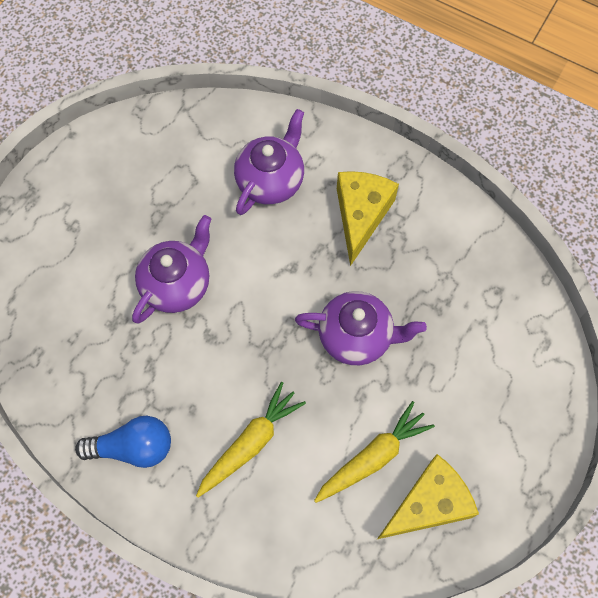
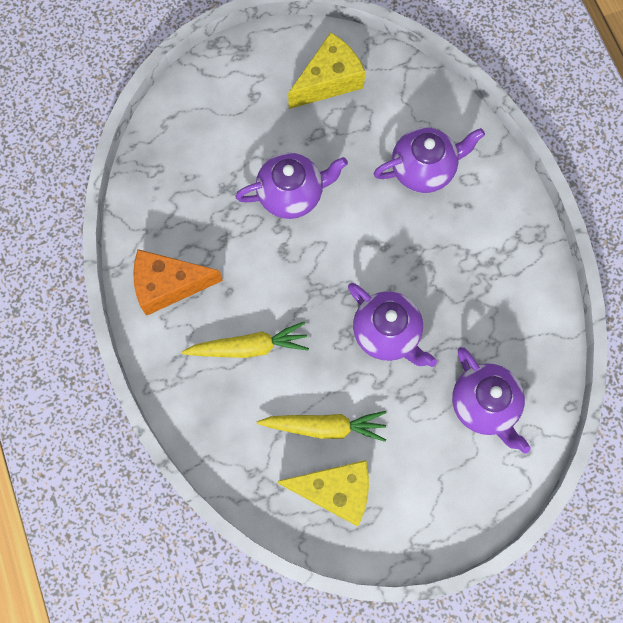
camera: 40 degrees right, 5 degrees up
blue light bulb [75,416,171,468] -> orange cheese [133,249,223,316]
yellow cheese [337,171,399,266] -> yellow cheese moved to [288,32,365,109]
none -> purple teapot [452,347,531,453]

